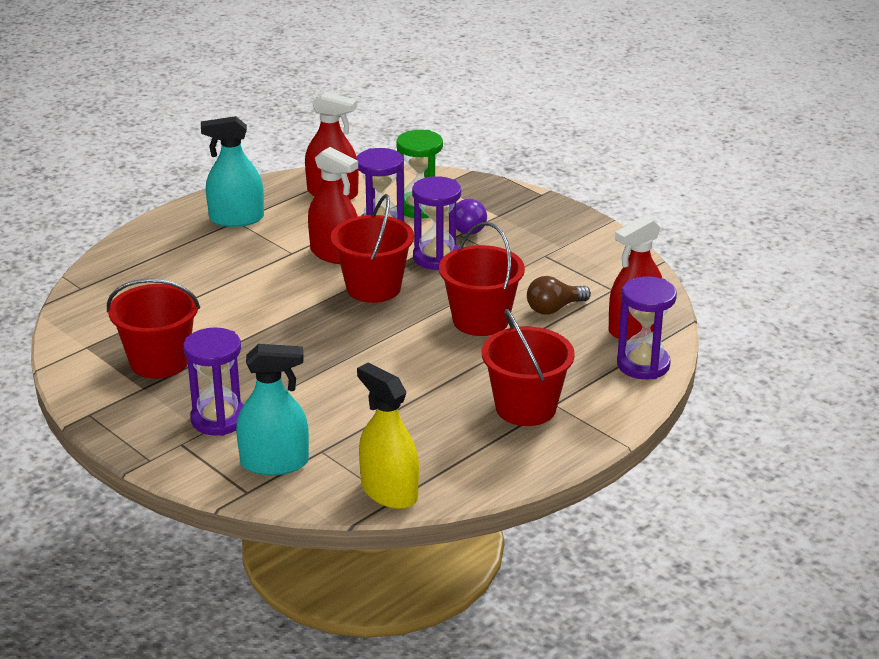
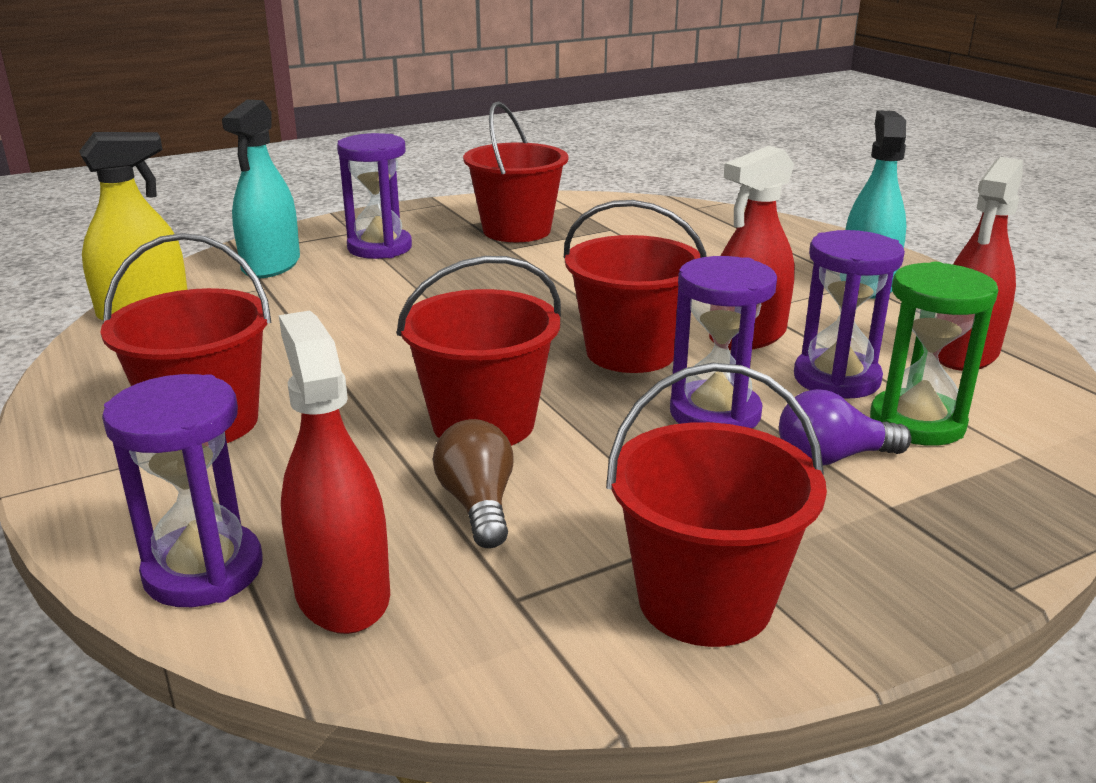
camera: 105 degrees right, 5 degrees down
none -> red bucket [606,363,827,647]

